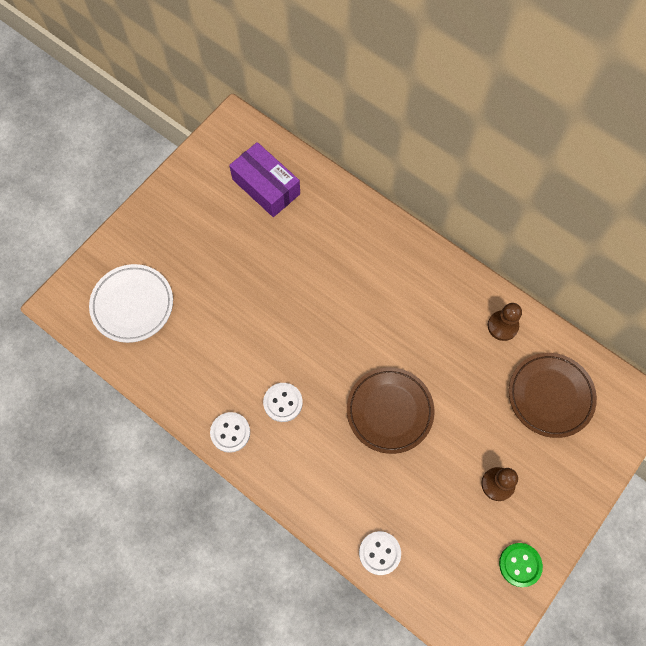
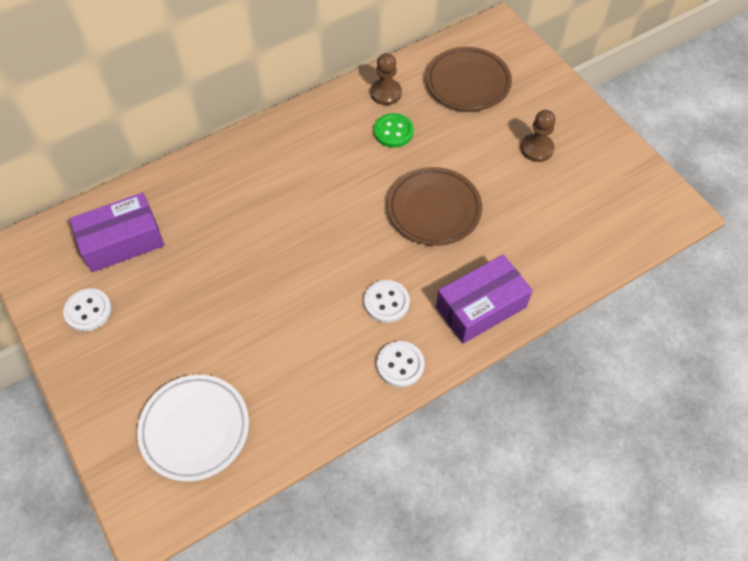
camera: 70 degrees left, 10 degrees down
white button [359,531,401,575] -> white button moved to [63,288,112,332]
green button [499,543,543,587] -> green button moved to [374,113,414,148]
none -> purple box [436,254,533,344]

